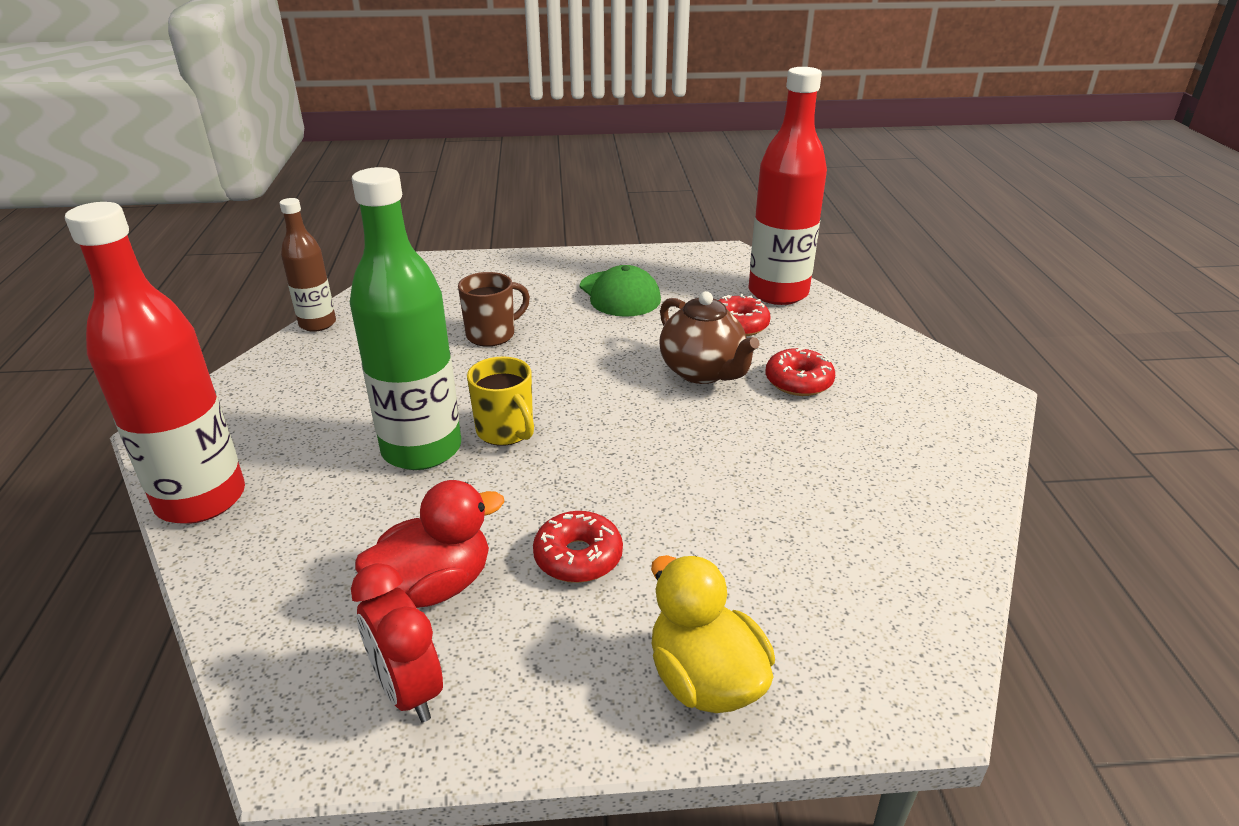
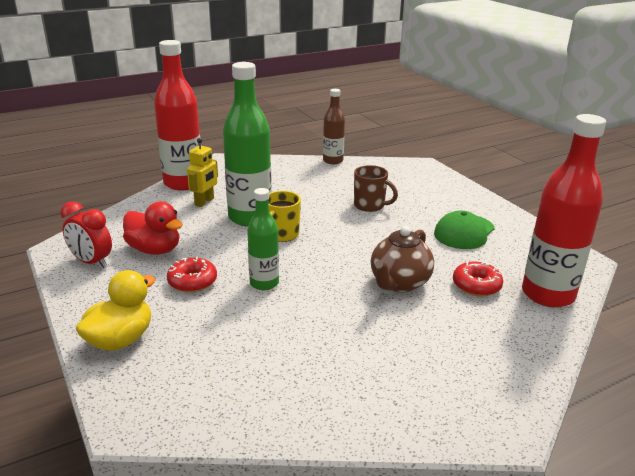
camera: 65 degrees right, 5 degrees down
red clock [351,563,443,722] -> red clock turned 90 degrees counterclockwise [61,201,112,268]
red donut [765,347,835,396] -> none
none -> yellow robot [187,138,218,207]
none -> green bottle [247,188,279,290]

